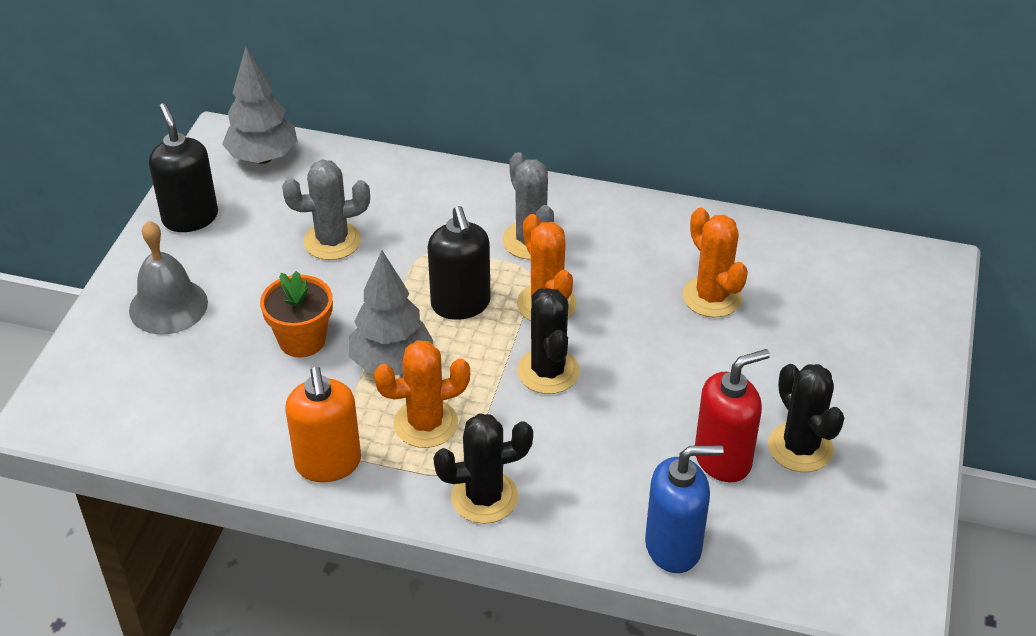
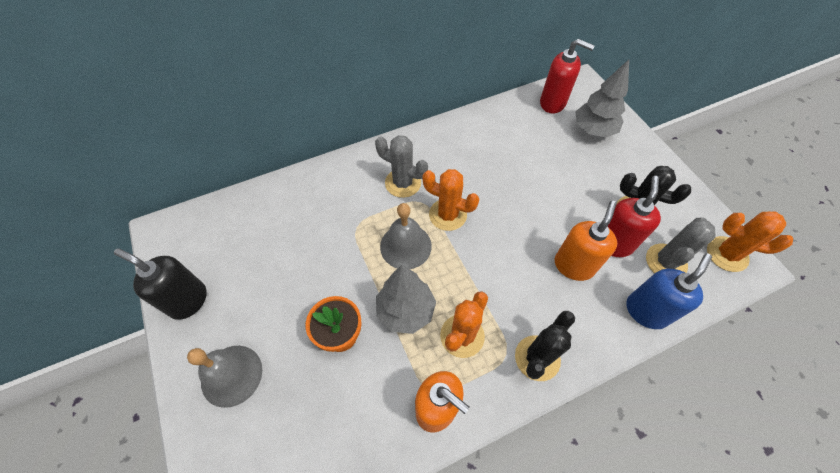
camera: 40 degrees left, 15 degrees up
grey tree [222,47,298,164] -> grey tree moved to [576,60,629,138]
grey cactus [282,160,370,260] -> grey cactus moved to [646,218,716,273]
black soap dispenser [427,206,491,320] -> grey bell [380,203,432,269]
black cactus [517,288,580,394] -> none
orange cactus [682,208,748,318] -> orange cactus moved to [707,212,793,272]
none -> red soap dispenser [540,39,595,113]
none -> orange soap dispenser [555,201,617,281]

